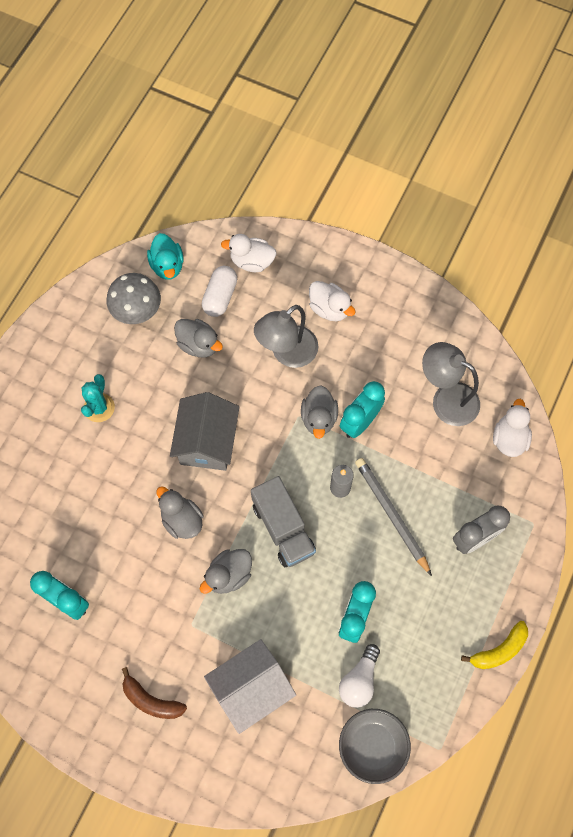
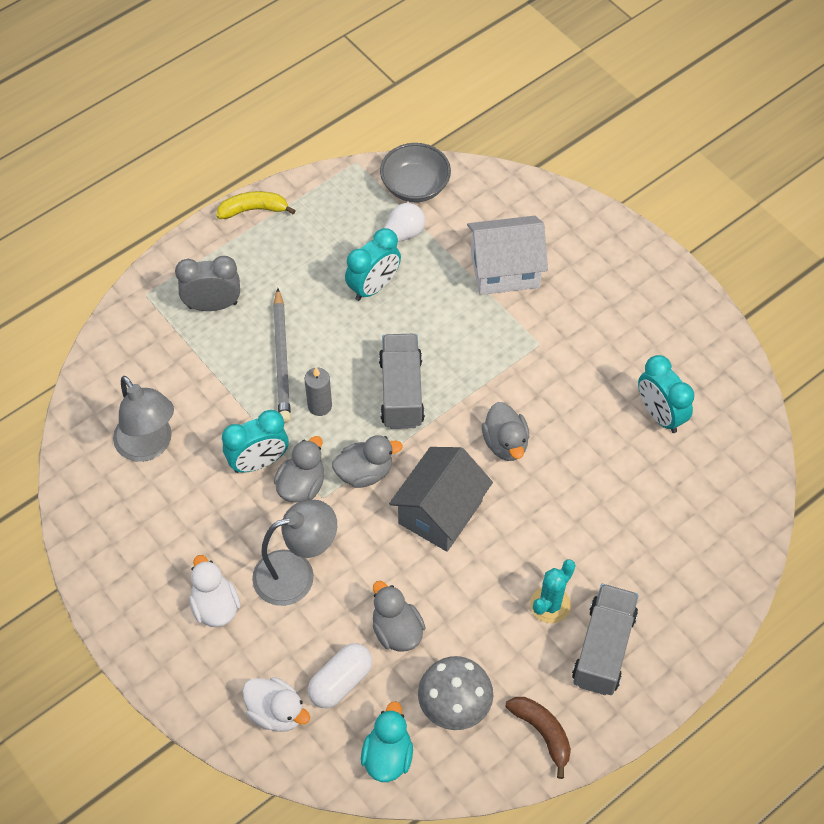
camera: 155 degrees left, 10 degrees down
brown banana [122,667,187,719] -> brown banana moved to [505,697,571,779]
grey duck [200,549,252,594] -> grey duck moved to [332,435,403,488]
white duck [493,399,532,457] -> none
none -> grey truck [572,584,639,695]

